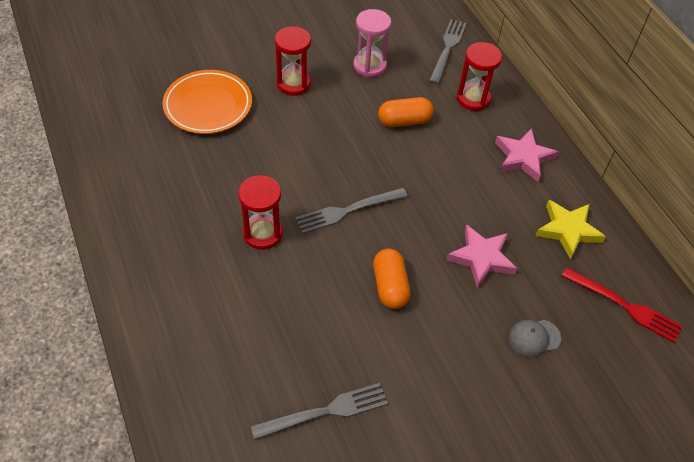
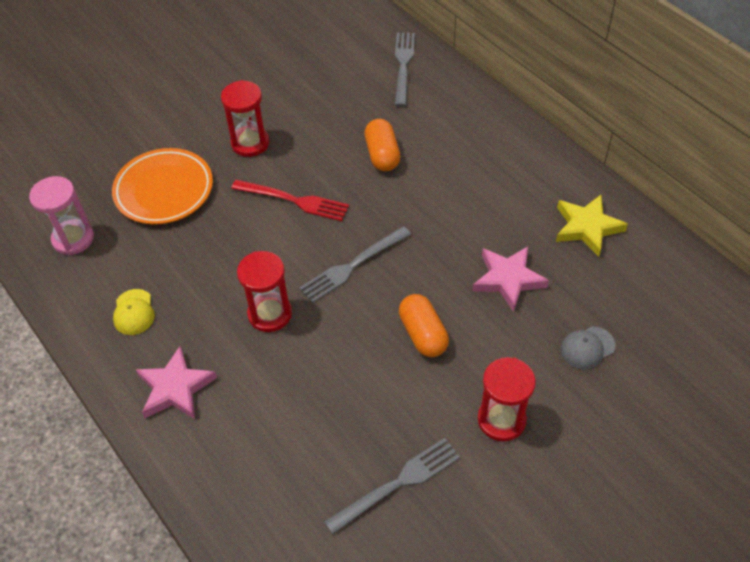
camera: 10 degrees left, 0 degrees up
pink hourglass [353,9,391,77] -> pink hourglass moved to [29,176,94,255]
orange capsule [378,97,434,127] -> orange capsule turned 75 degrees counterclockwise [364,119,401,171]
red hourglass [457,42,502,111] -> red hourglass moved to [478,357,536,441]
pink star [495,128,558,182] -> pink star moved to [136,346,217,419]
red fork [562,267,683,343] -> red fork moved to [231,180,349,221]
none -> yellow cap [113,289,155,335]

